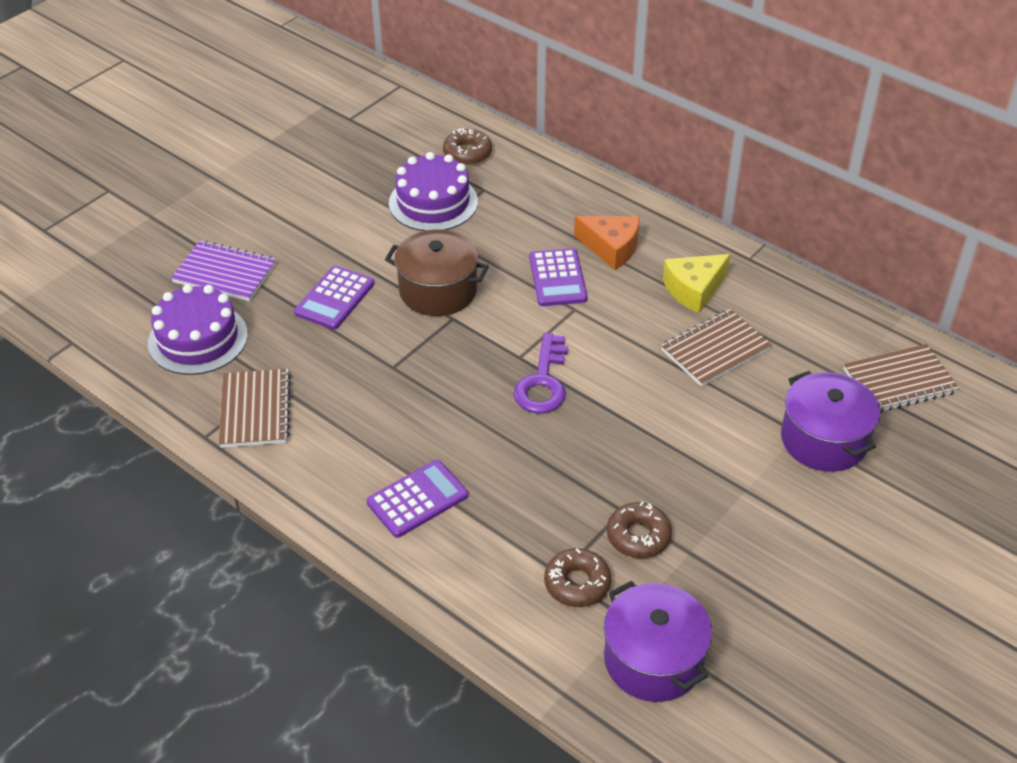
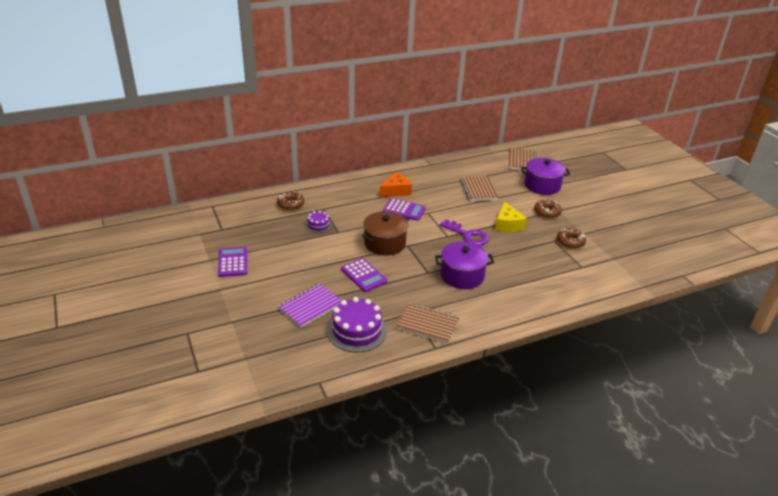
camera: 65 degrees left, 10 degrees down
purple calculator [367,460,468,538] -> purple calculator moved to [218,247,247,277]
purple cake [389,152,478,231] -> purple cake [305,211,332,233], size x0.54
brown donut [544,548,611,607] -> brown donut moved to [534,200,562,218]
purple pot [604,581,712,702] -> purple pot moved to [435,241,494,289]
yellow cheese [663,254,730,313] -> yellow cheese moved to [495,202,527,232]

